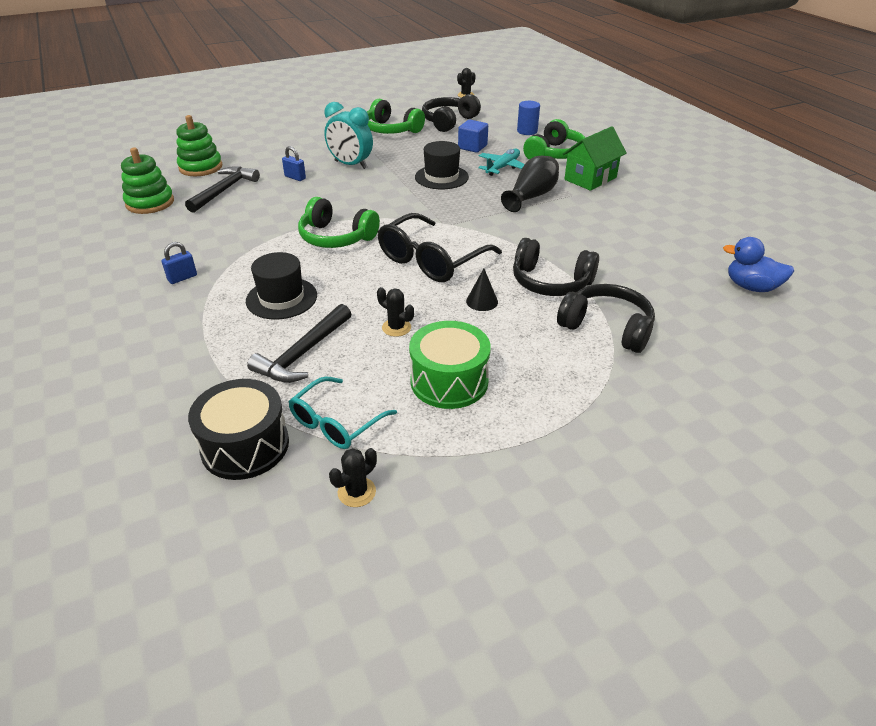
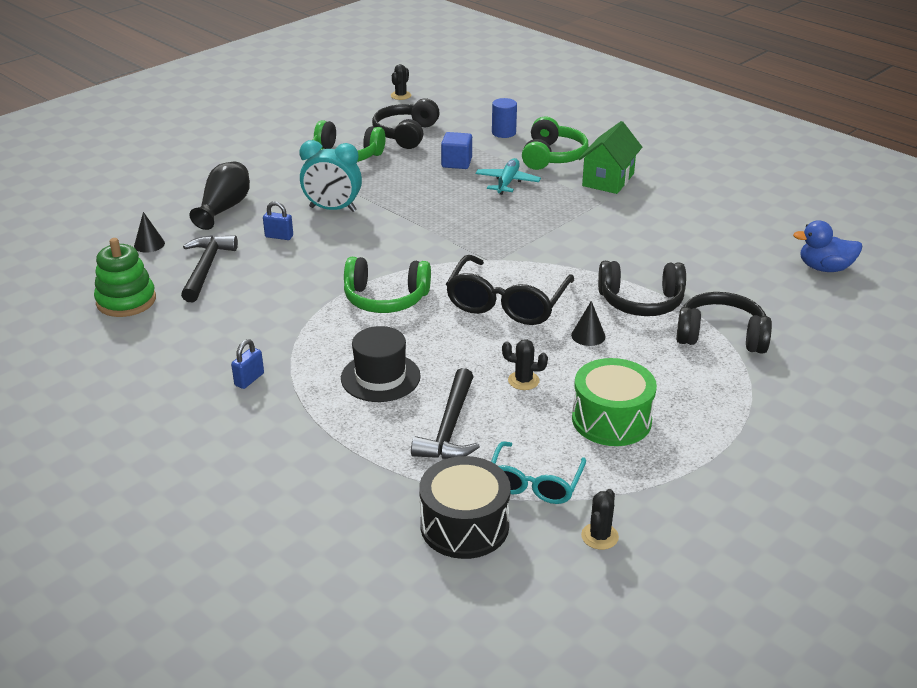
camera: 20 degrees left, 5 degrees down
green stacking toy [176,115,223,176] -> black cone [134,212,165,253]
black hat [415,141,469,189] -> none
black vase [501,156,559,212] -> black vase moved to [189,162,250,230]

